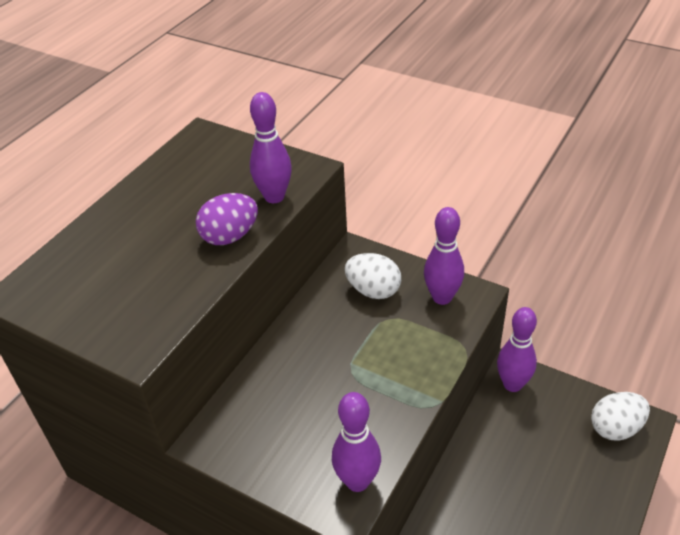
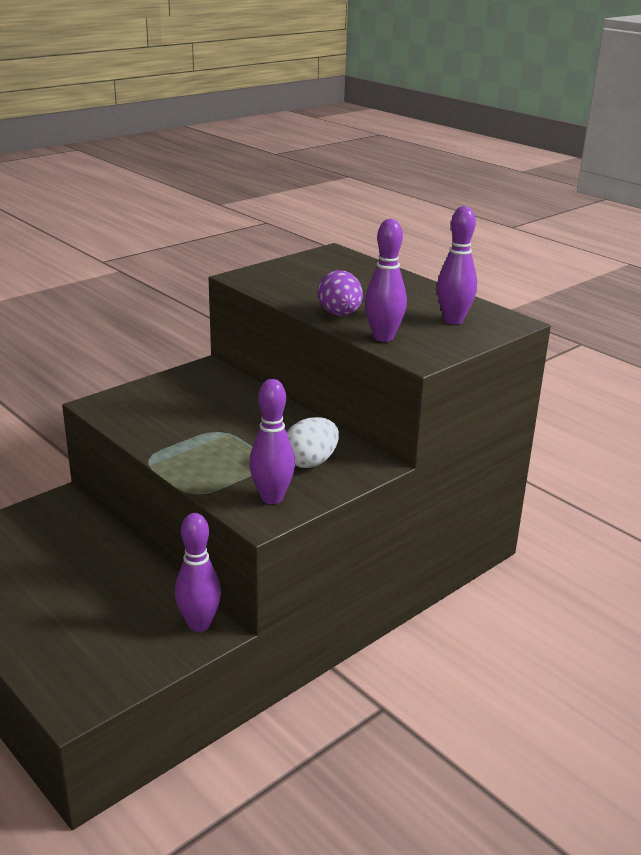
camera: 105 degrees right, 15 degrees down
purple bowling pin [332,392,381,492] -> purple bowling pin moved to [437,206,477,324]
white egg [591,392,650,441] -> none

